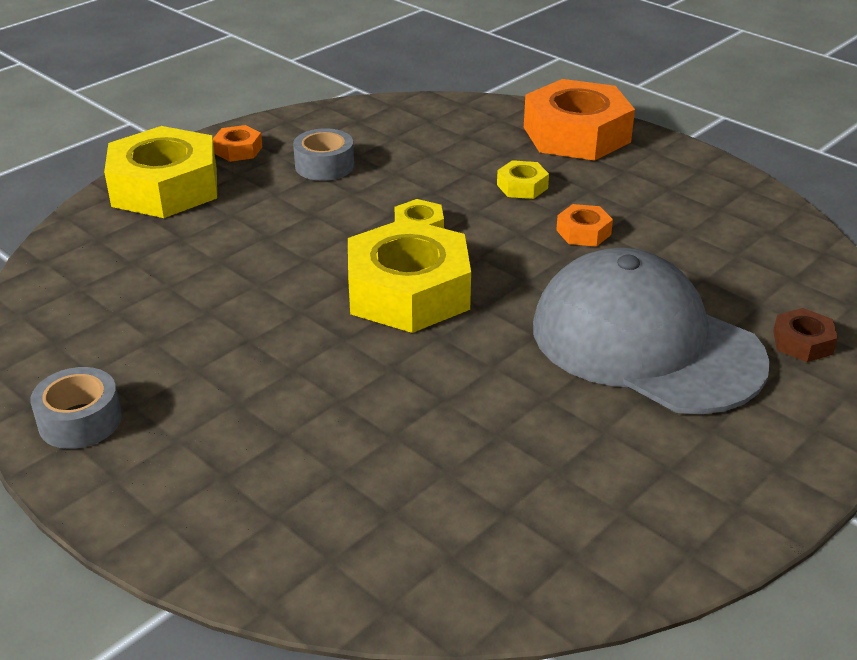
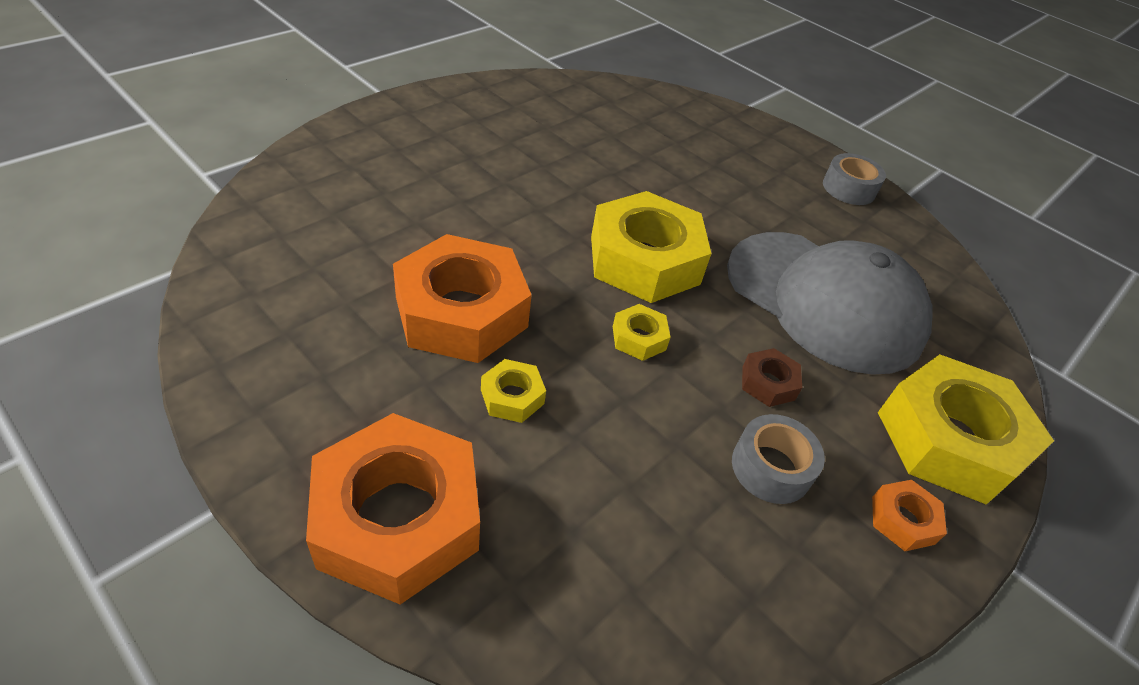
camera: 175 degrees right, 10 degrees up
grey cap [533,248,770,414] -> grey cap moved to [727,232,933,375]
orange nut [556,204,613,247] -> orange nut [393,234,532,363], size x2.30
brown nut [773,308,838,362] -> brown nut moved to [742,348,802,407]

